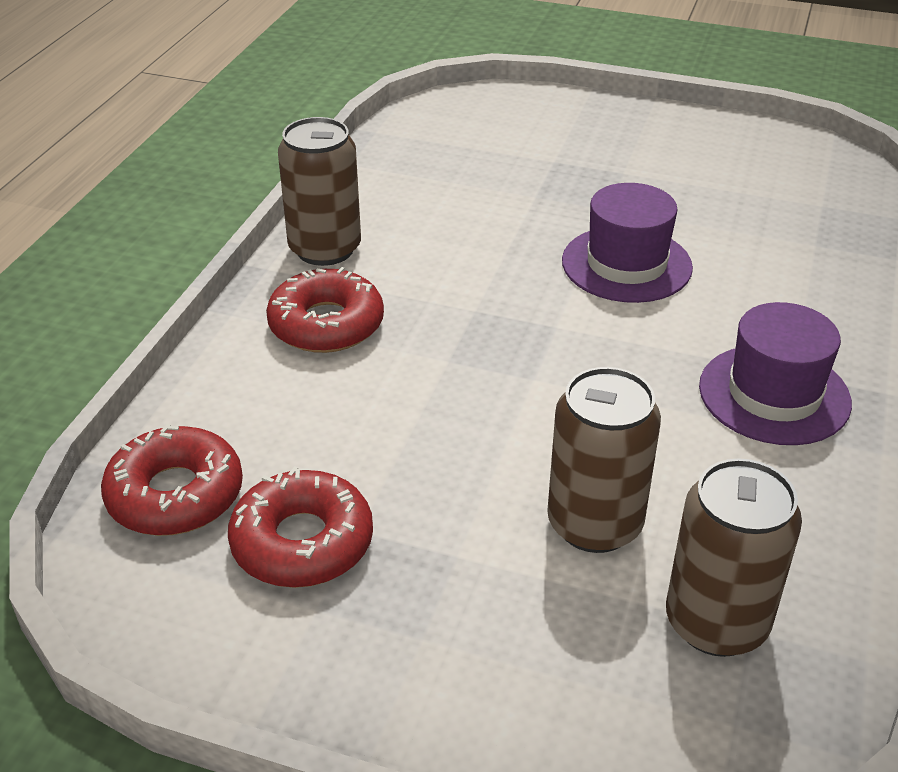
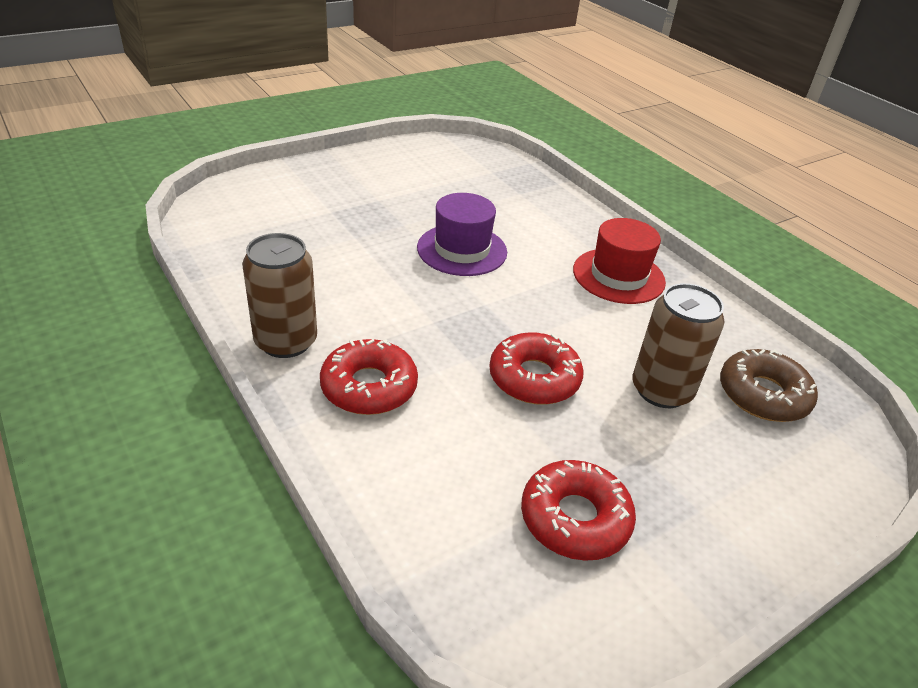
camera: 55 degrees left, 0 degrees up
red donut [101,424,243,536] -> red donut moved to [489,332,584,405]
brown can [666,458,802,657] -> brown donut [720,349,818,422]
purple hat [699,302,852,445] -> red hat [573,218,666,304]

